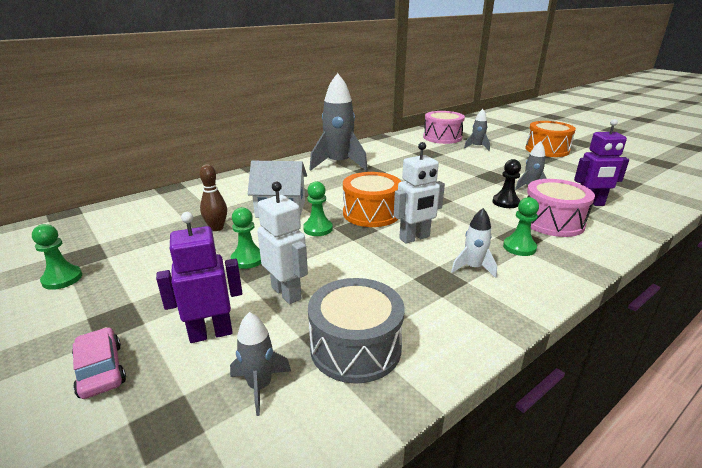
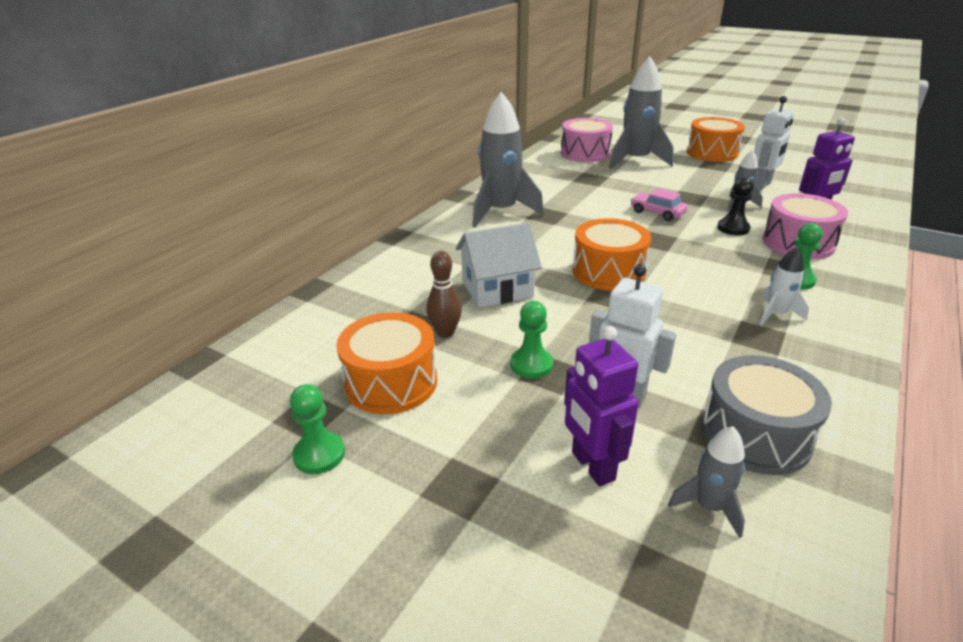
camera: 20 degrees left, 5 degrees up
pink car [72,327,126,399] -> pink car moved to [631,188,688,221]
purple robot [156,212,242,343] -> purple robot turned 75 degrees counterclockwise [564,326,639,486]
green pawn [303,181,333,236] -> none
white robot [394,142,445,243] -> white robot moved to [754,96,794,190]
grey rocket [464,109,490,151] -> grey rocket [609,57,674,169], size x2.06
none -> orange drum [336,312,437,414]

